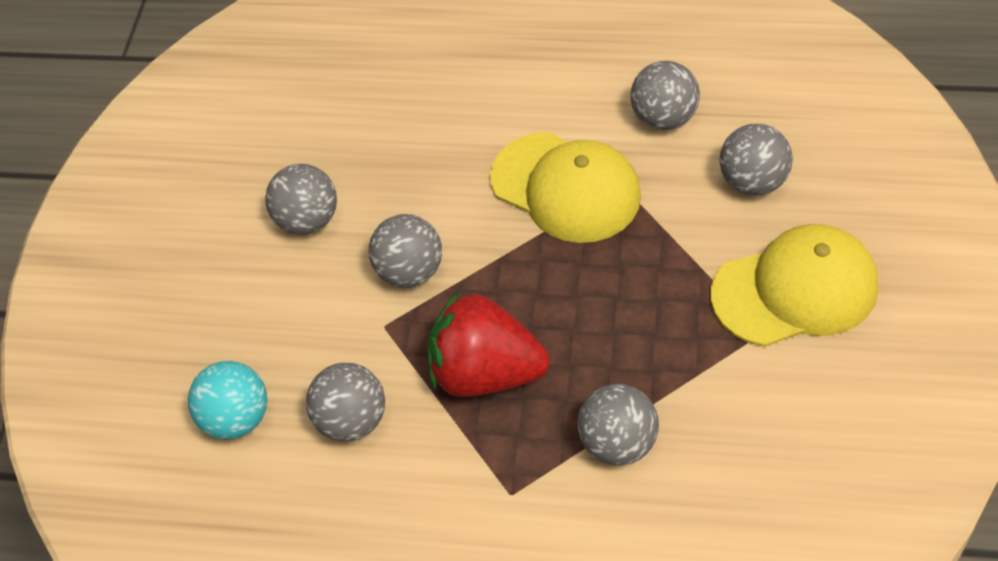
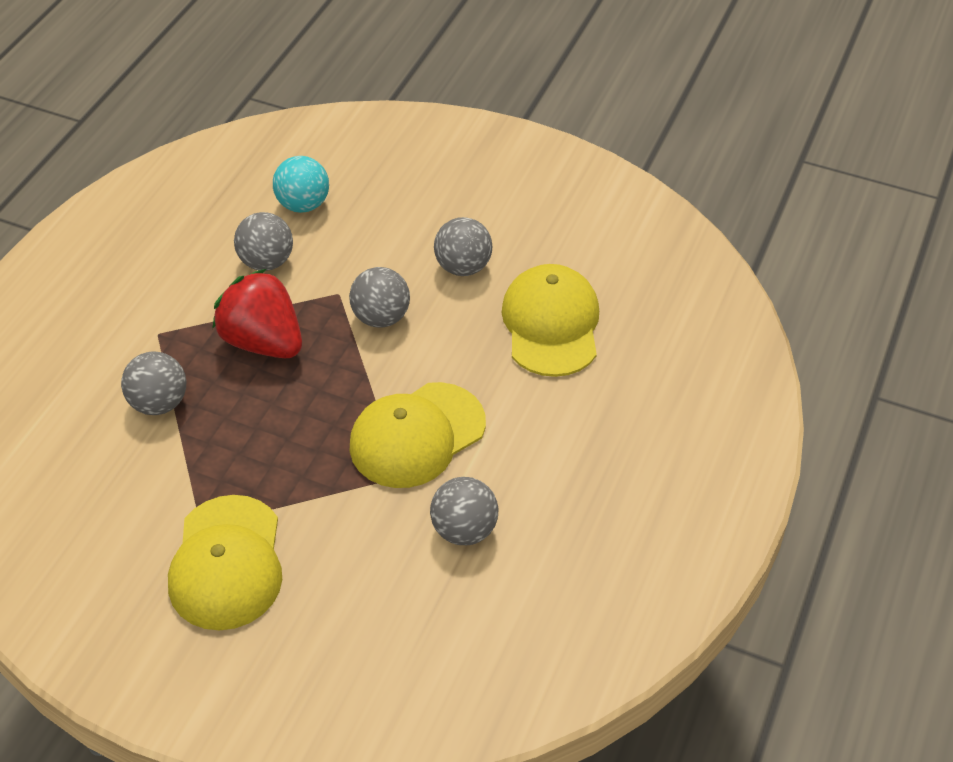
camera: 100 degrees right, 5 degrees down
red strawberry [428,291,550,397] -> red strawberry turned 75 degrees counterclockwise [212,269,302,358]
grey ball [720,124,793,195] -> none
none -> yellow cap [501,264,599,377]

